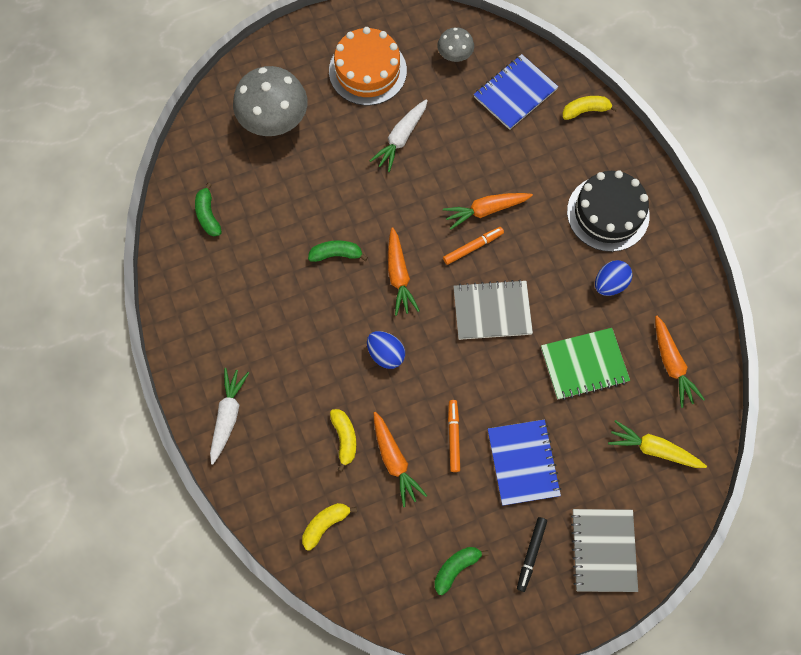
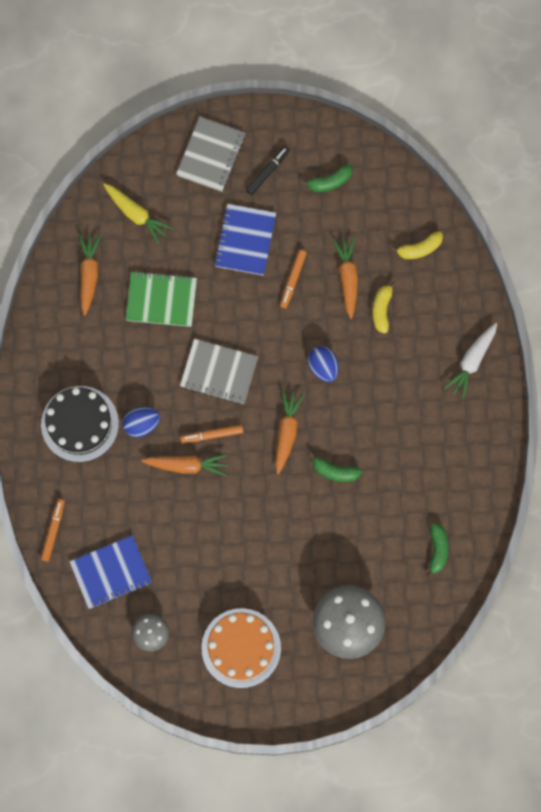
camera: 160 degrees left, 5 degrees up
white carrot [370,99,428,172] -> none
yellow banana [562,96,618,120] -> orange marker [41,499,65,562]
blue egg [595,260,633,296] -> blue egg moved to [123,407,160,437]

